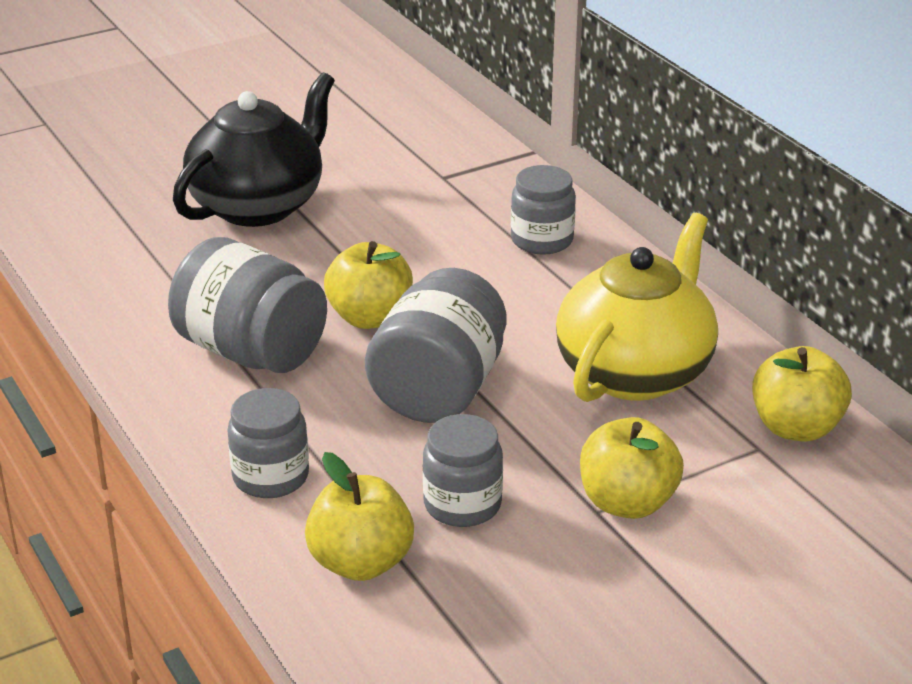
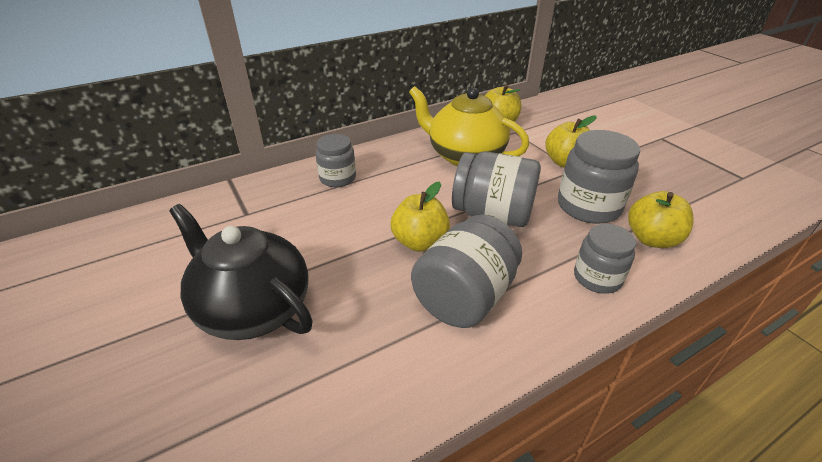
camera: 90 degrees left, 5 degrees up
grey jar [423,414,503,527] -> grey jar [558,130,640,224], size x1.58

